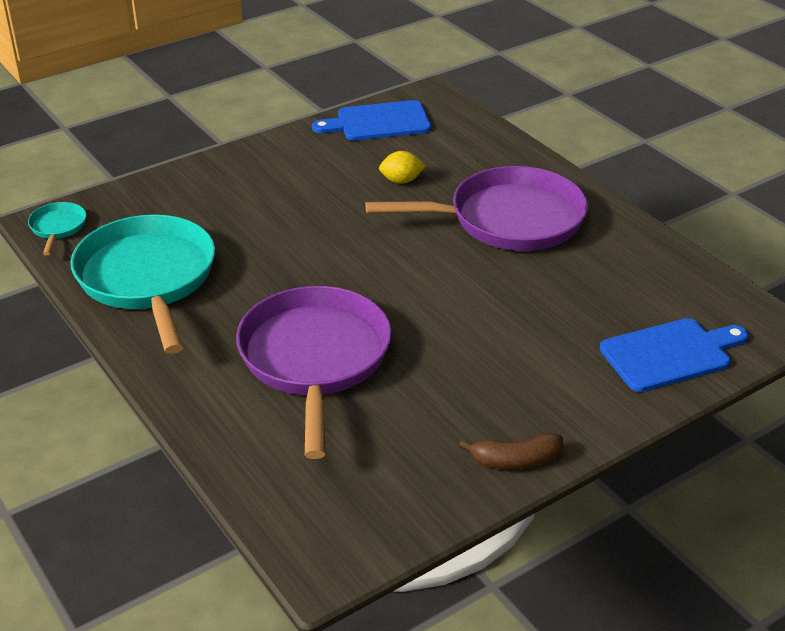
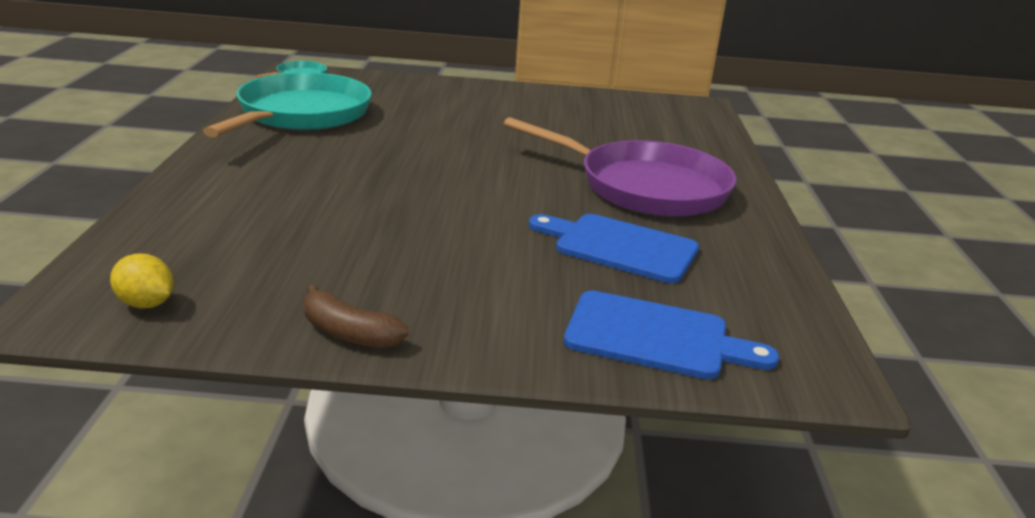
camera: 35 degrees right, 10 degrees down
purple pan [236,286,391,459] -> none
blue cutting board [312,100,431,141] -> blue cutting board moved to [529,214,699,283]
yellow lemon [379,151,426,184] -> yellow lemon moved to [110,254,174,308]

